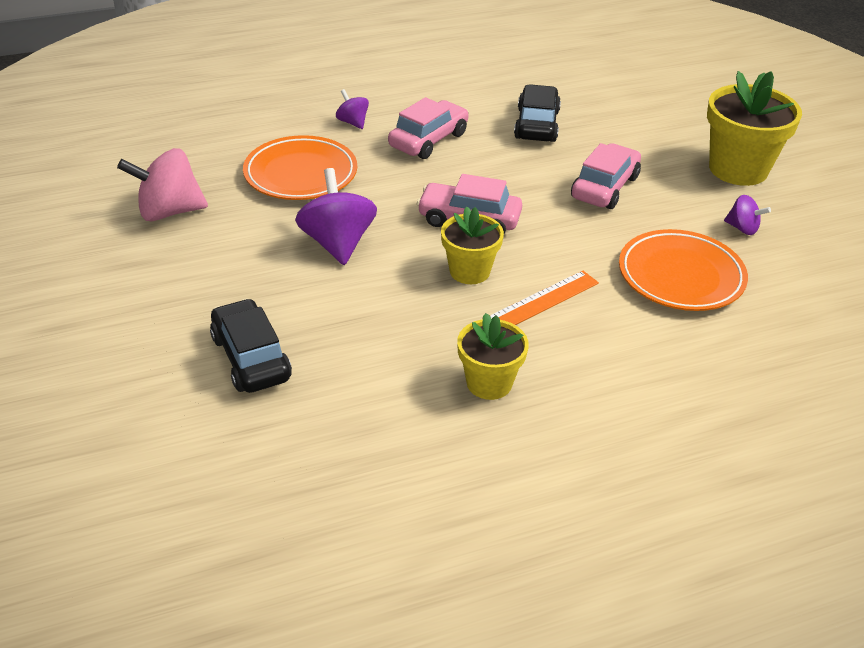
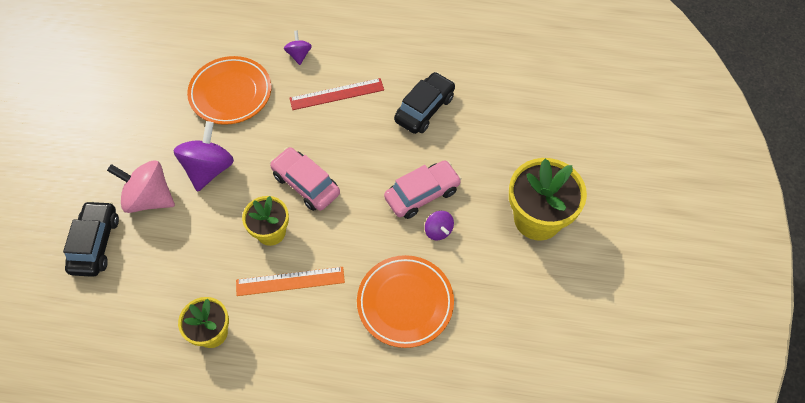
camera: 30 degrees right, 20 degrees up
pink spinning top [117,148,208,221] -> pink spinning top moved to [107,160,175,213]
pink car [388,97,469,159] -> red ruler [290,78,384,110]
purple spinning top [724,195,771,235] -> purple spinning top moved to [425,211,454,240]

